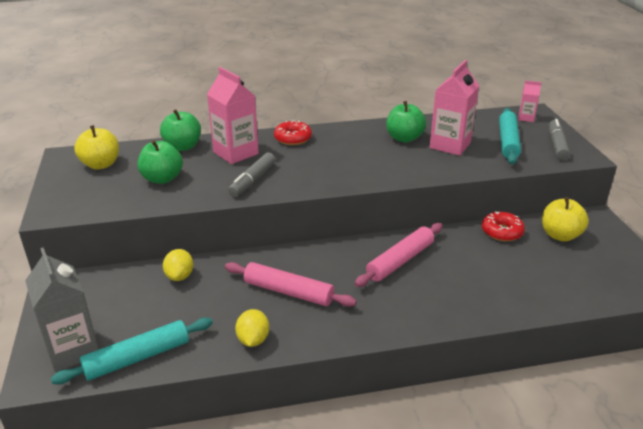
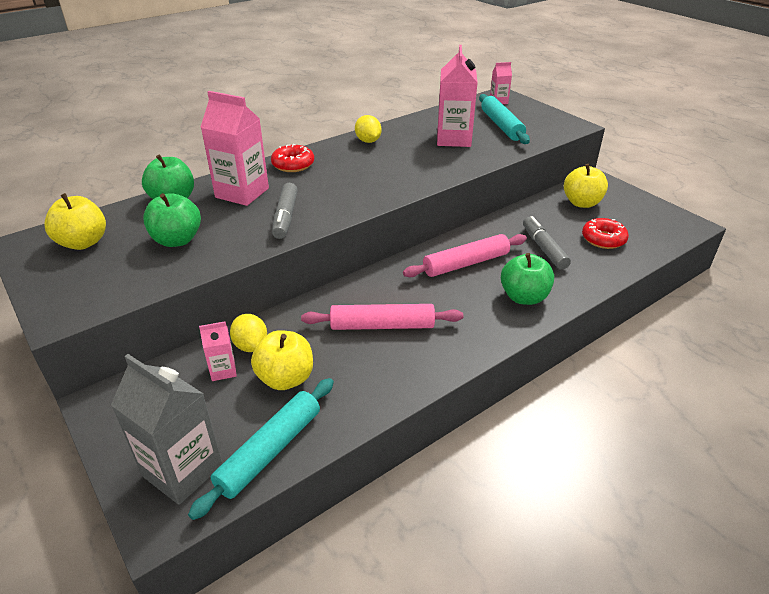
camera: 25 degrees left, 5 degrees up
yellow lemon [235,309,269,347] -> yellow lemon moved to [355,115,381,143]
pink rolling pin [355,223,443,287] -> pink rolling pin turned 45 degrees clockwise [403,234,527,277]
green apple [386,101,426,142] -> green apple moved to [501,253,554,305]
red donut [482,211,525,241] -> red donut moved to [582,218,629,249]
grey marker [549,119,570,160] -> grey marker moved to [523,216,571,270]
none -> pink carton [199,321,237,381]
none -> yellow apple [251,330,313,390]

